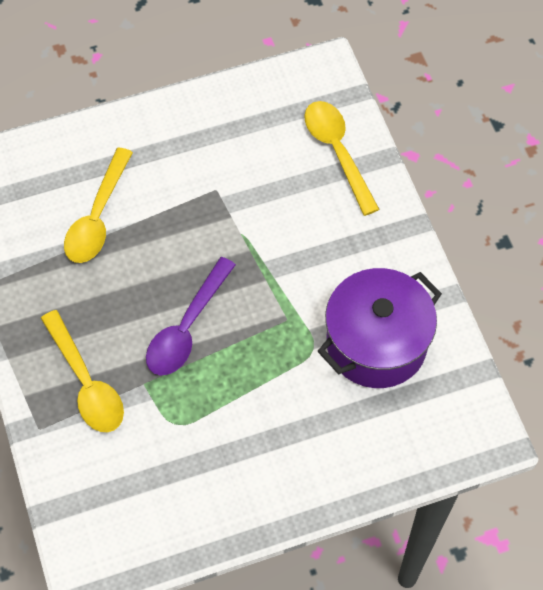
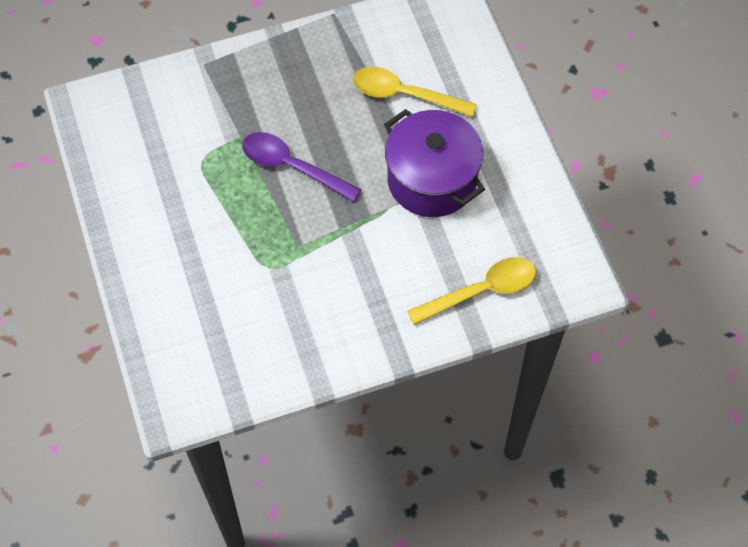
camera: 90 degrees right, 0 degrees up
yellow spoon [41,310,124,432] -> none
purple pot [318,268,442,388] -> purple pot moved to [384,109,485,217]

